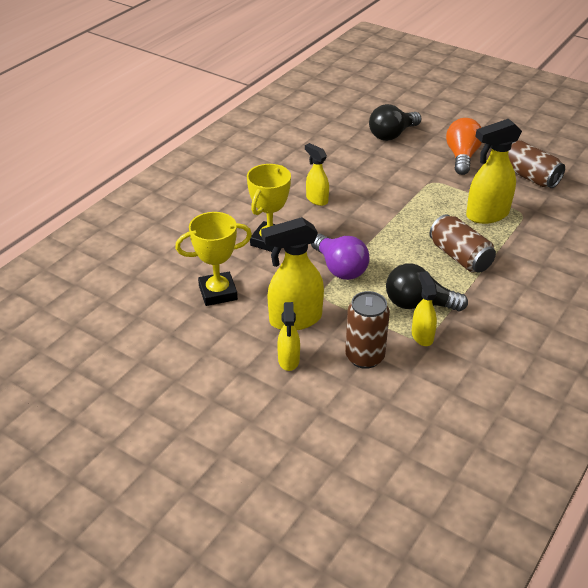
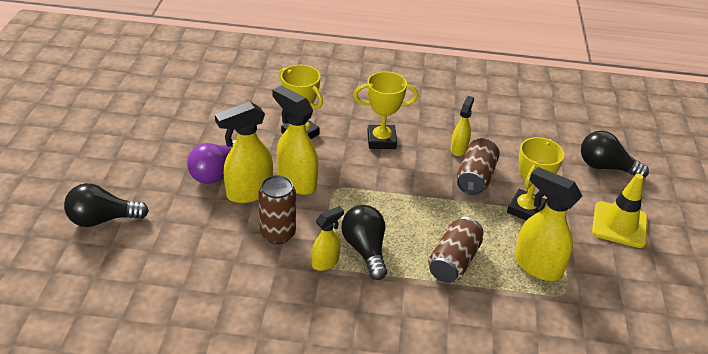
camera: 60 degrees right, 0 degrees up
yellow spray bottle [277,302,300,371] -> yellow spray bottle [215,101,273,203], size x1.72
purple light bulb [311,233,369,280] -> purple light bulb moved to [187,140,236,184]
orange light bulb [446,118,482,175] -> yellow traffic cone [592,174,648,248]
brown can [508,140,565,188] -> brown can moved to [457,138,500,195]
none -> black light bulb [64,183,149,227]
none -> yellow trophy [507,137,564,221]

